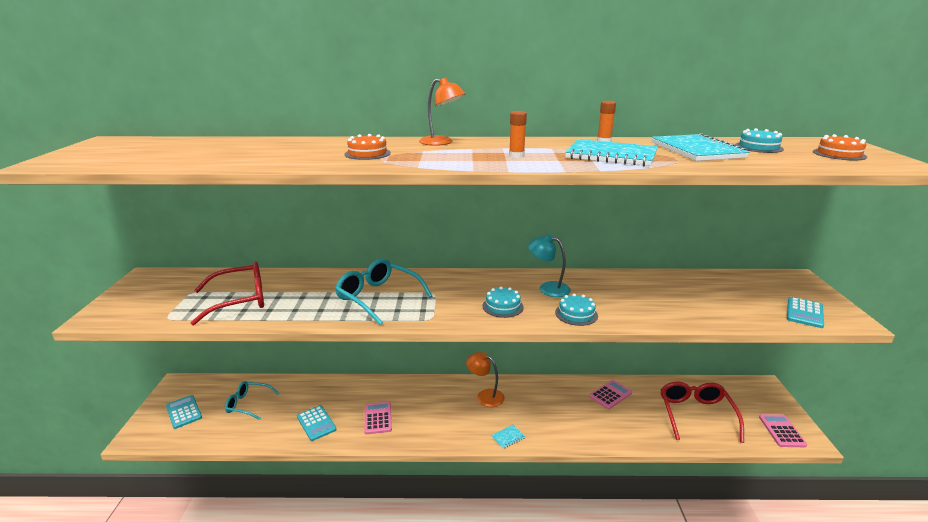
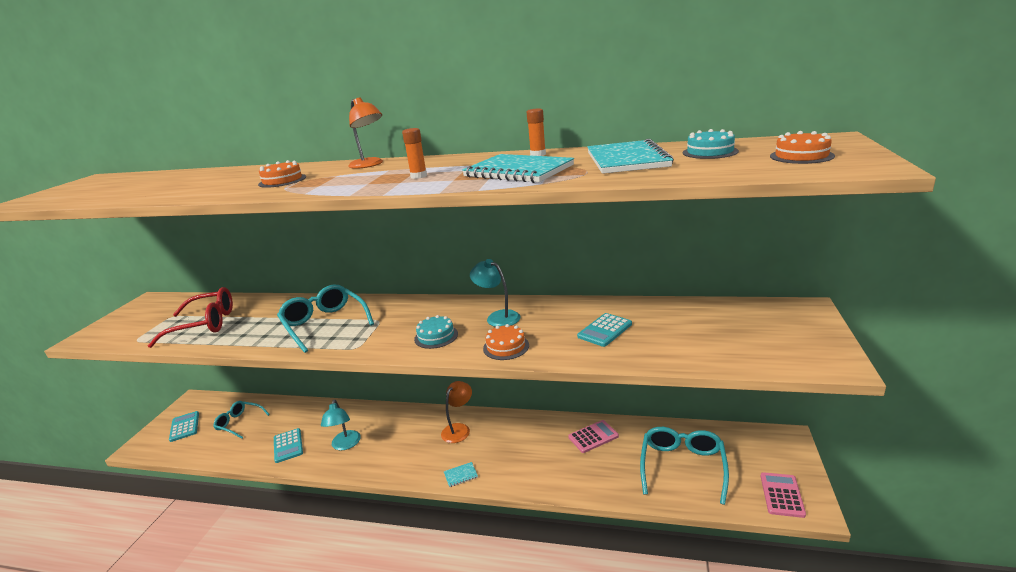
camera: 15 degrees right, 0 degrees up
pink calculator [364,402,392,434] -> turquoise lamp [321,400,361,450]
orange lamp [466,352,505,407] -> orange lamp turned 75 degrees clockwise [441,381,472,443]
turquoise cake [555,293,598,326] -> orange cake [483,324,529,360]
red glasses [661,381,744,443] -> turquoise glasses [640,427,729,505]
turquoise calculator [787,297,824,328] -> turquoise calculator moved to [577,313,632,347]

